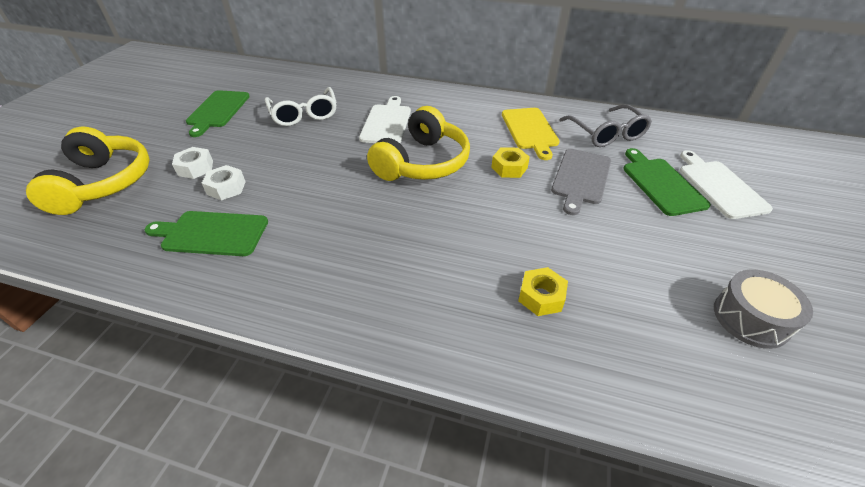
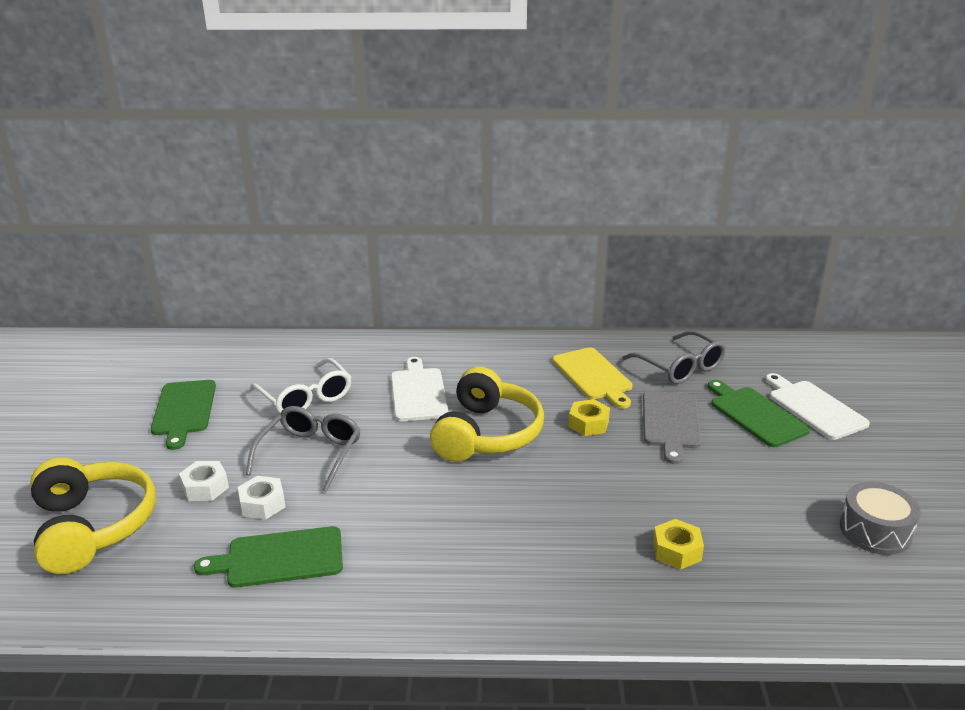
camera: 15 degrees left, 15 degrees down
none -> grey glasses [246,406,360,492]

